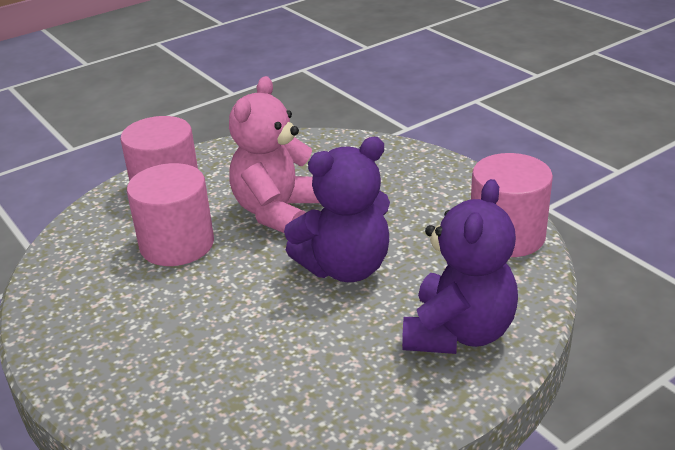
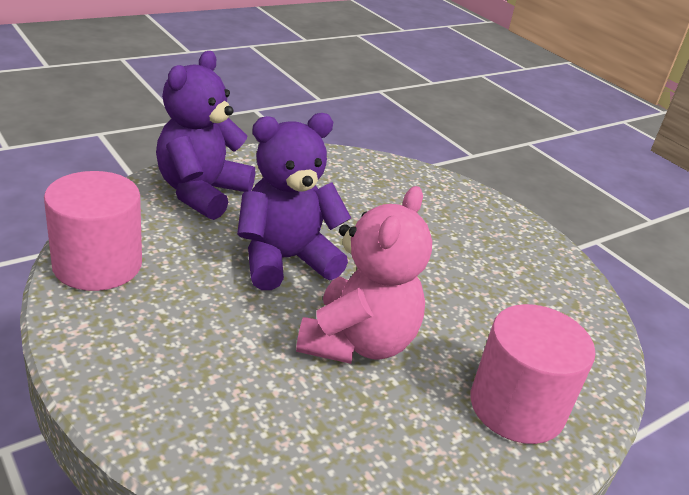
camera: 175 degrees right, 0 degrees up
pink cylinder [127,163,214,266] -> none

